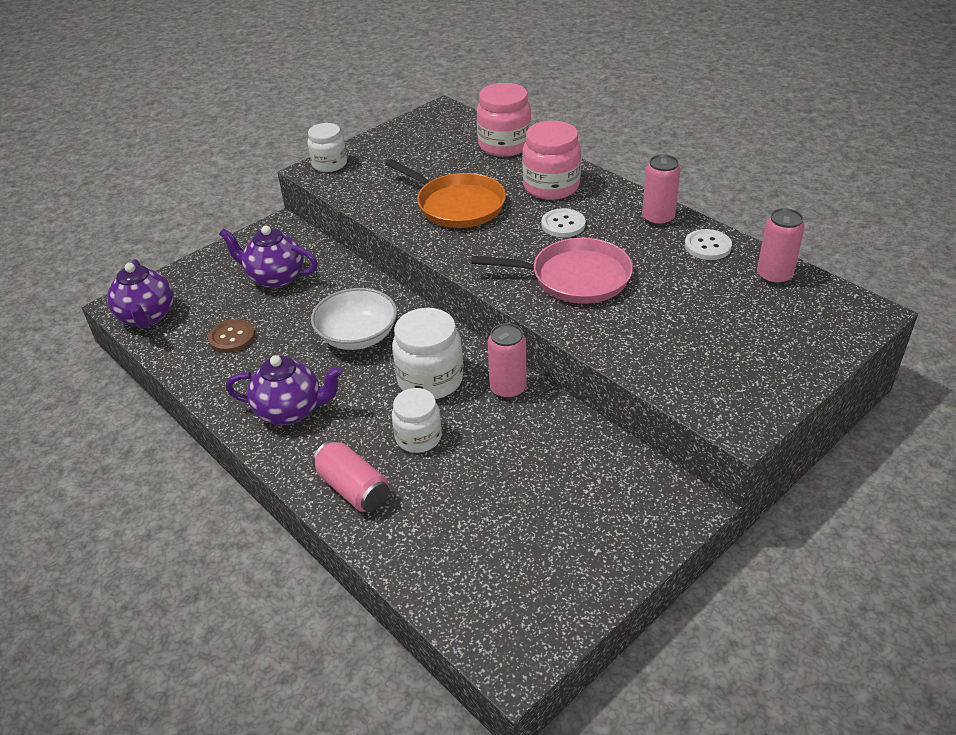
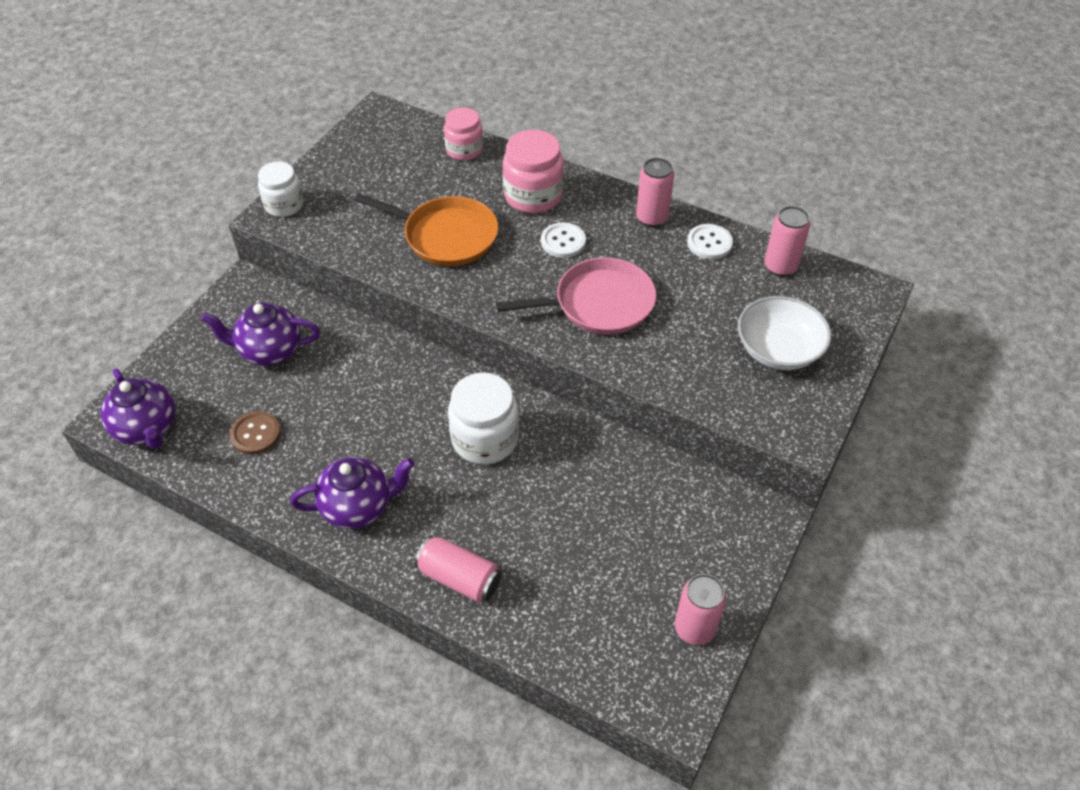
camera: 20 degrees left, 10 degrees up
white bowl [311,288,397,350] -> white bowl moved to [738,296,831,370]
white jar [392,388,442,453] -> none
pink jar [477,83,532,157] -> pink jar [444,107,483,161], size x0.66
pink can [488,323,526,399] -> pink can moved to [675,574,726,645]

